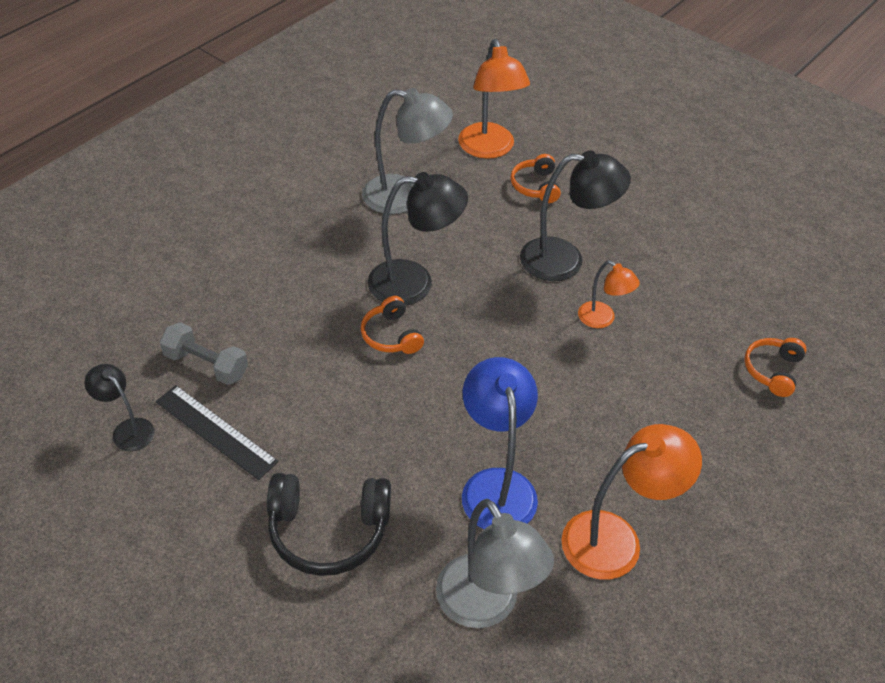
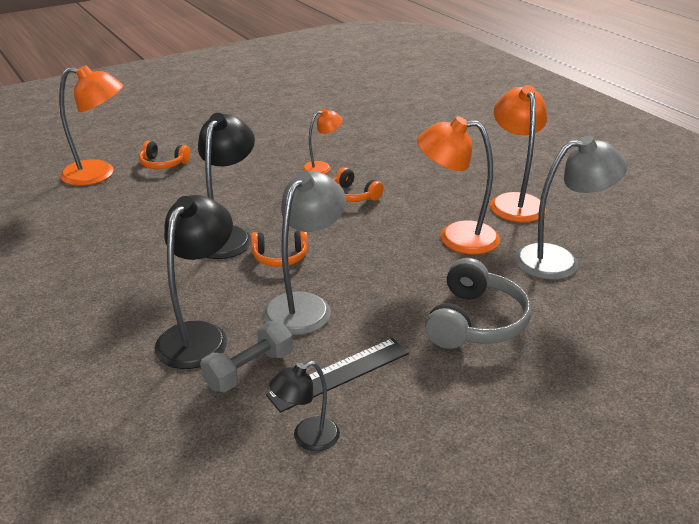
camera: 70 degrees left, 15 degrees down
black headphones [267,473,391,576] -> grey headphones [425,258,532,349]
grey lamp [362,88,453,214] -> grey lamp moved to [263,171,346,335]
blue lamp [462,357,538,529] -> orange lamp [417,116,500,254]
black lamp [520,151,631,281] -> black lamp moved to [155,195,233,369]
orange headphones [744,338,807,397] -> orange headphones moved to [333,167,383,202]

